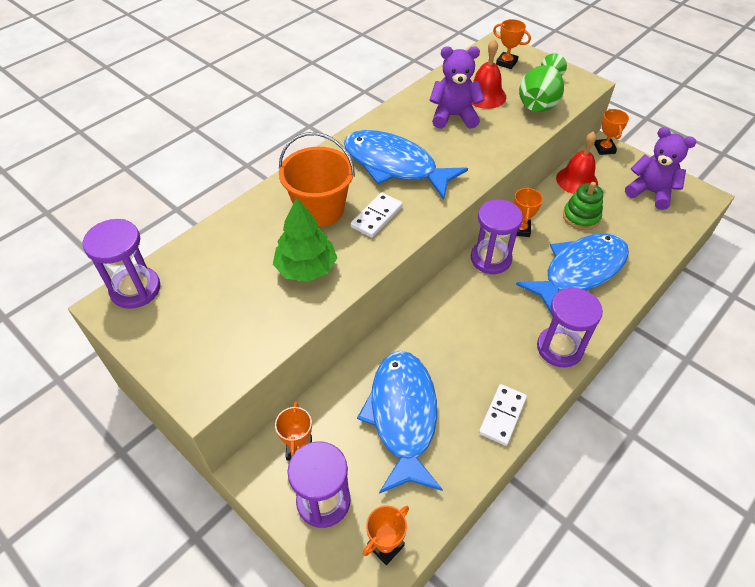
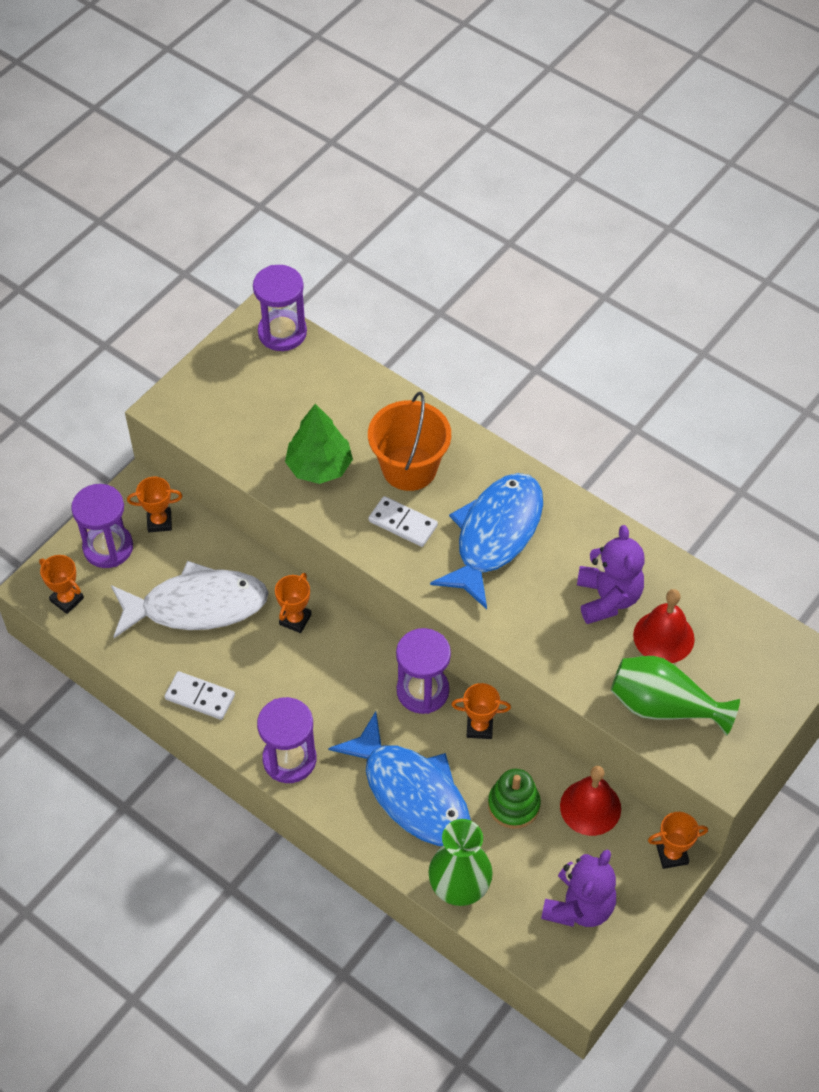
camera: 85 degrees right, 5 degrees up
blue fish [357,351,443,494] -> white fish [111,561,269,638]
orange trophy [493,19,531,69] -> orange trophy moved to [275,573,312,633]
none -> green vase [428,819,492,906]

